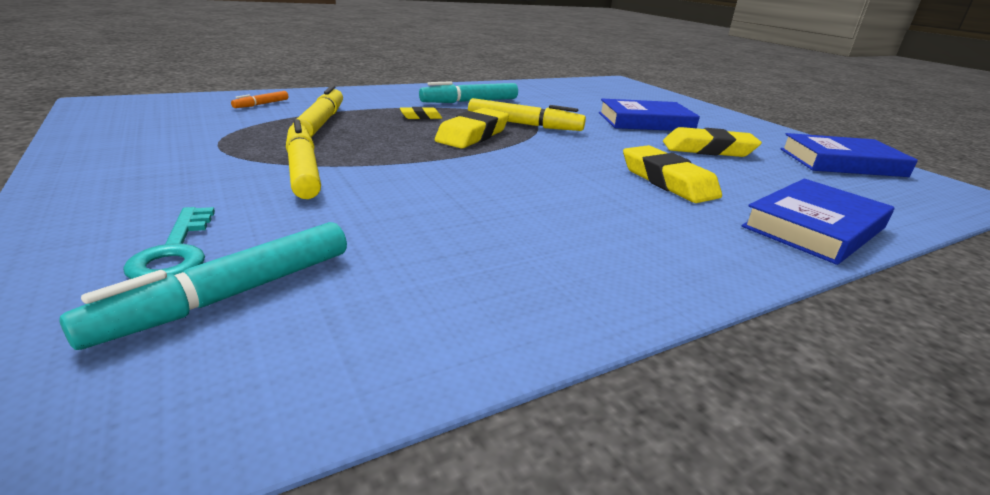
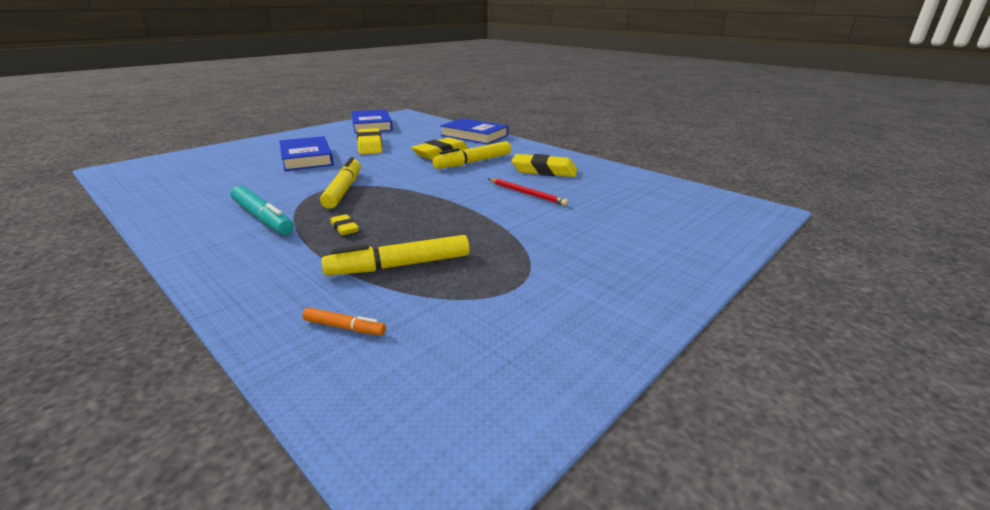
camera: 105 degrees left, 0 degrees up
turquoise marker [59,222,347,350] -> none
turquoise key [123,207,215,279] -> none
yellow marker [286,119,321,199] -> yellow marker moved to [433,141,511,169]
yellow eraser [435,108,509,149] -> yellow eraser moved to [511,154,577,177]
none -> red pencil [489,178,568,206]

